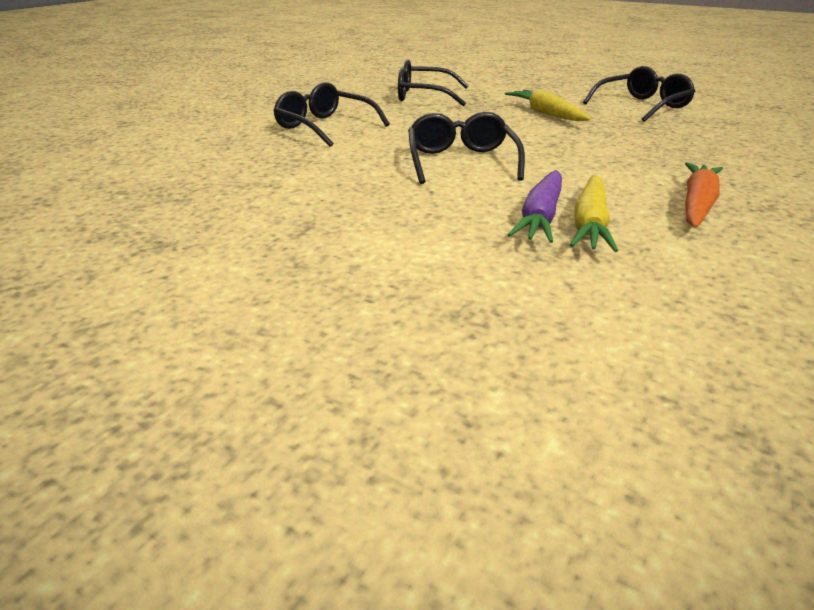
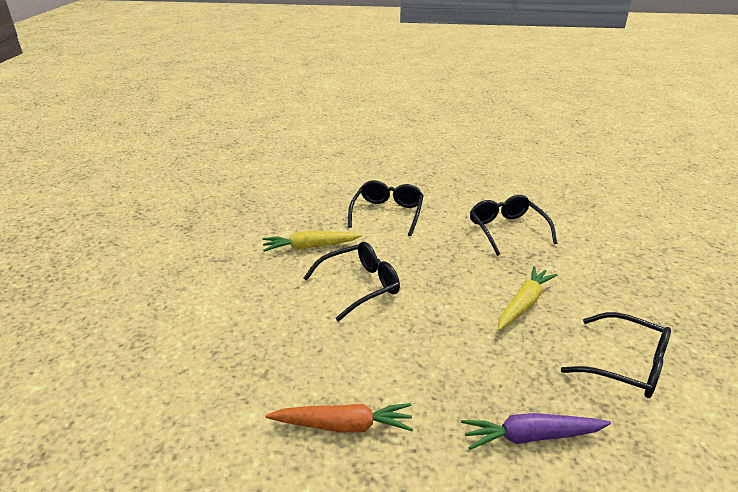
camera: 65 degrees right, 0 degrees up
purple carrot [508,170,562,243] -> purple carrot moved to [461,413,611,450]
yellow carrot [570,175,618,252] -> yellow carrot moved to [263,231,362,252]

